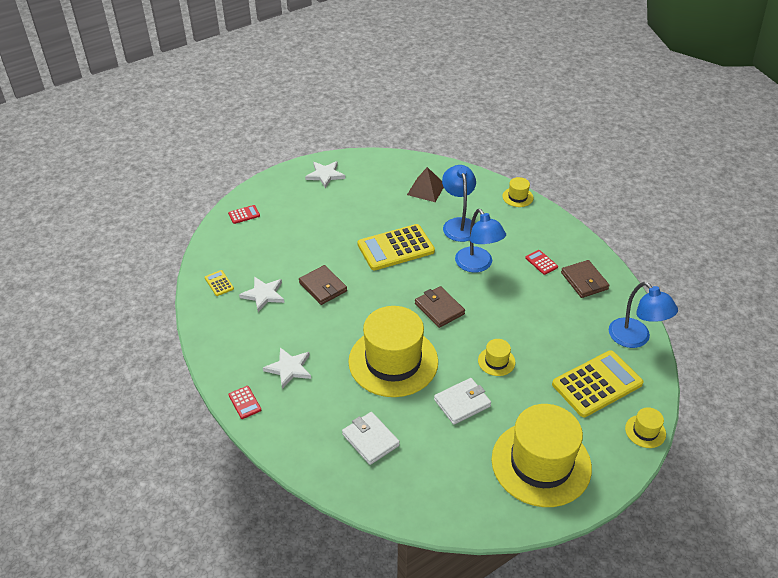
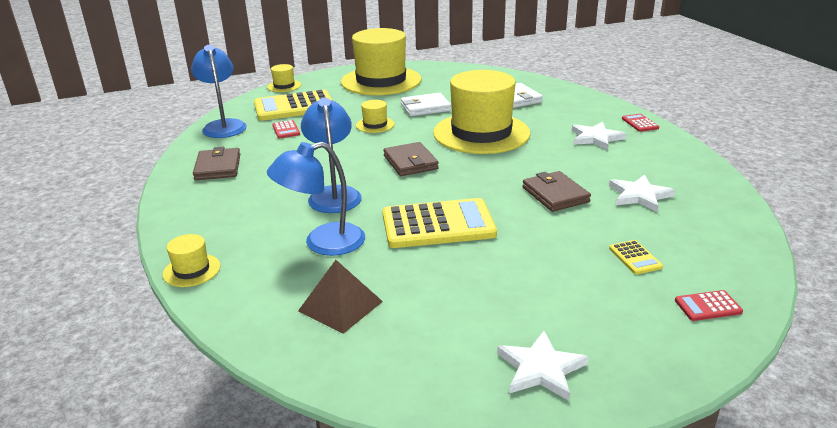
camera: 165 degrees left, 15 degrees down
yellow calculator [205,270,234,296] -> yellow calculator moved to [609,240,663,274]
blue lamp [442,165,476,242] -> blue lamp turned 60 degrees clockwise [267,142,365,256]
red calculator [525,250,558,275] -> red calculator moved to [272,120,300,138]

